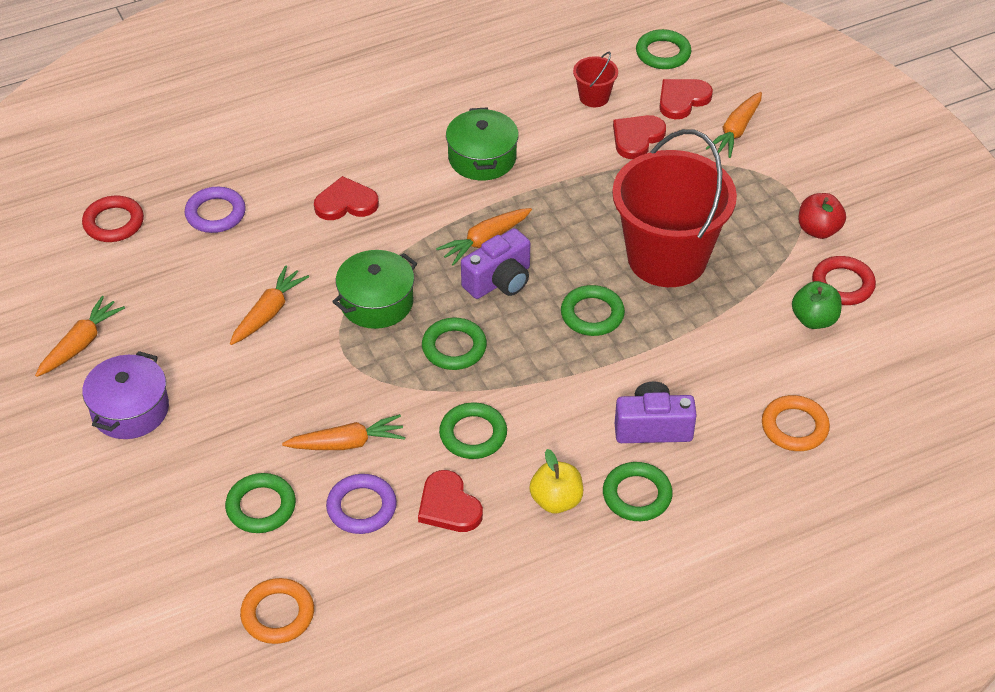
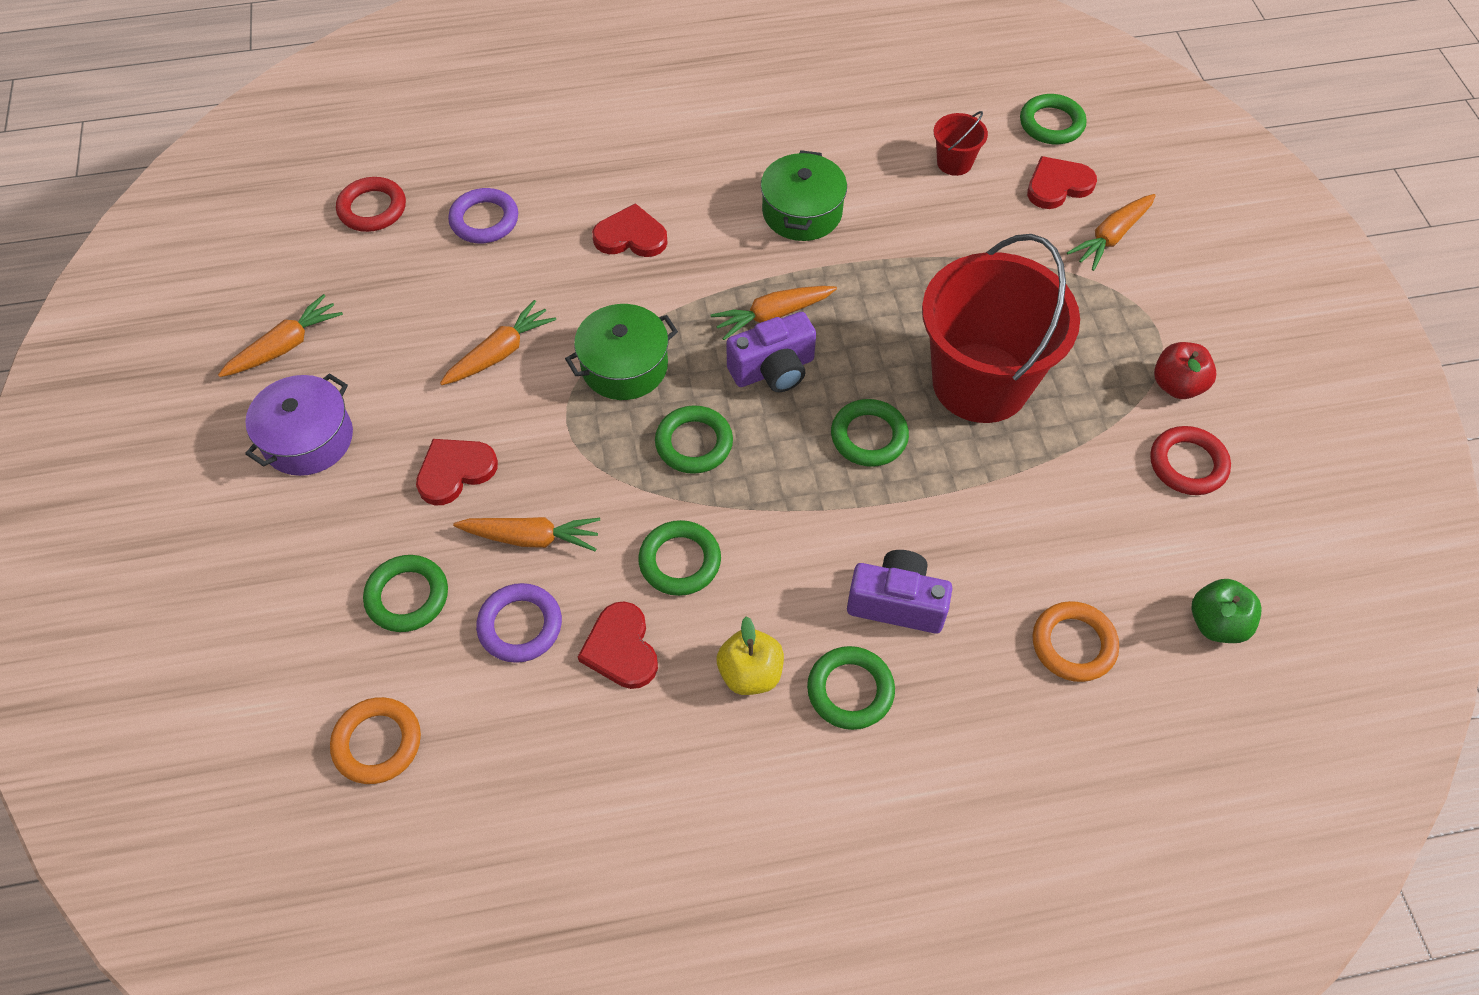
camera: 15 degrees right, 10 degrees up
red heart [613,115,666,159] -> red heart moved to [416,439,498,505]
green apple [792,281,842,329] -> green apple moved to [1191,579,1262,643]

